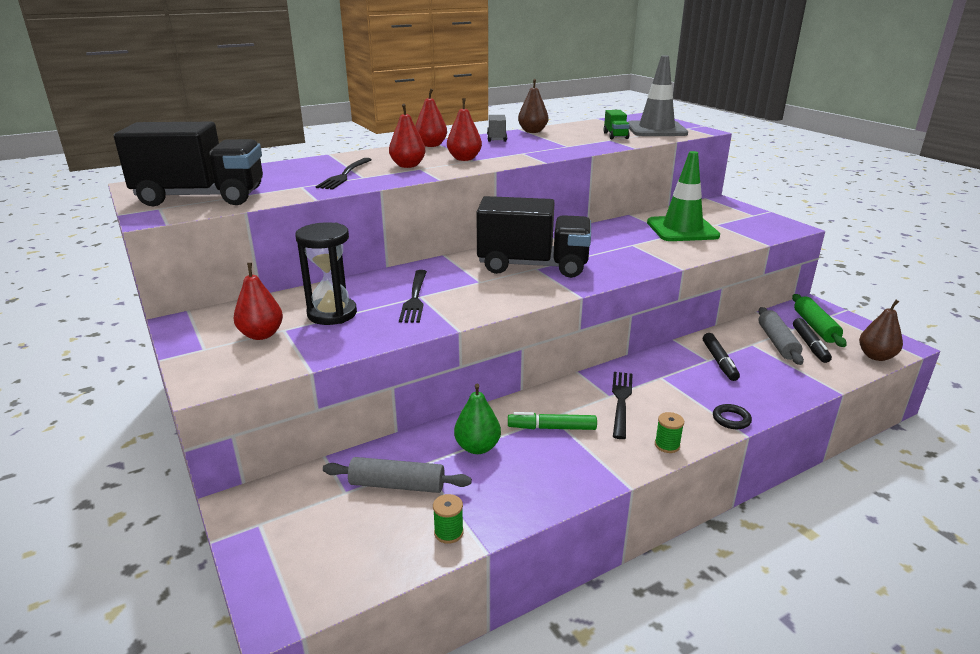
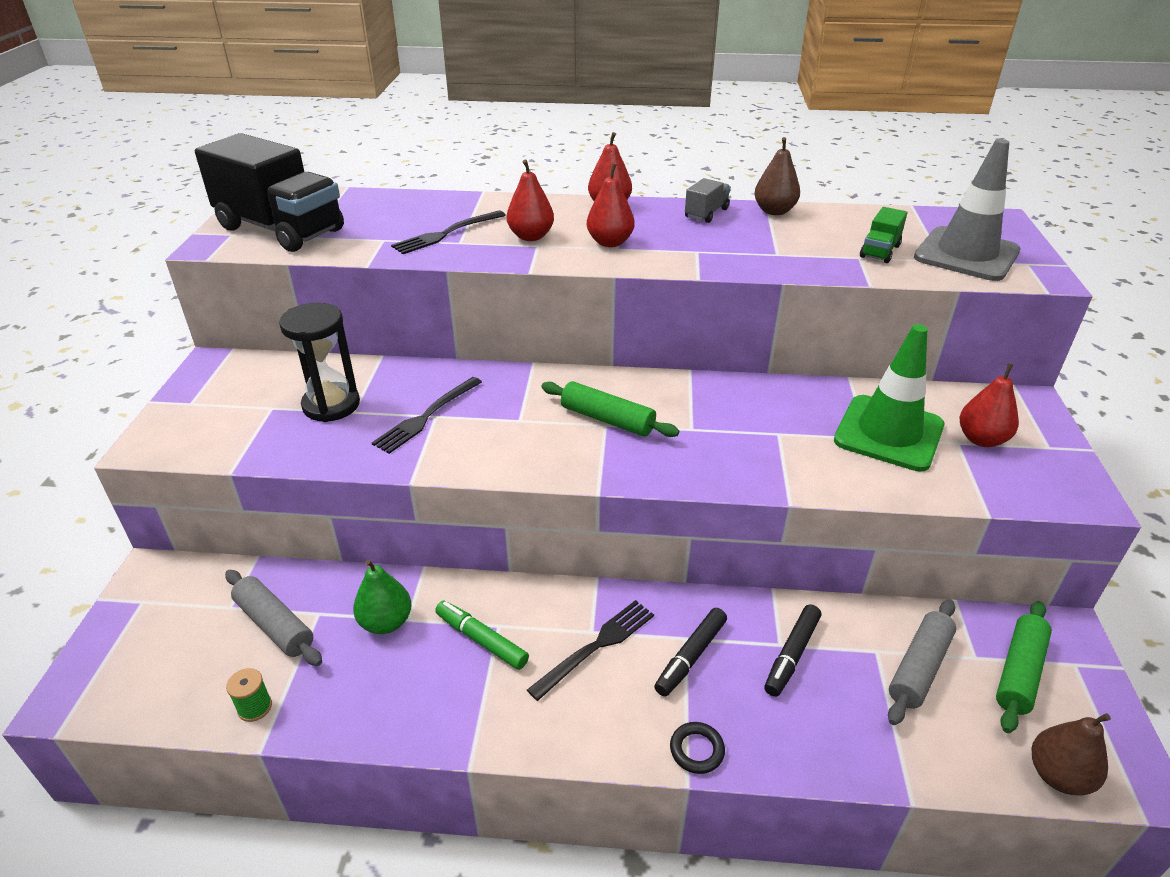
camera: 35 degrees right, 10 degrees up
red pear [233,263,283,340] -> red pear moved to [960,363,1019,447]
black truck [476,196,591,278] -> green rolling pin [541,381,679,437]
green spool [655,412,684,453] -> none
black marker [793,318,832,363] -> black marker moved to [654,608,727,697]

